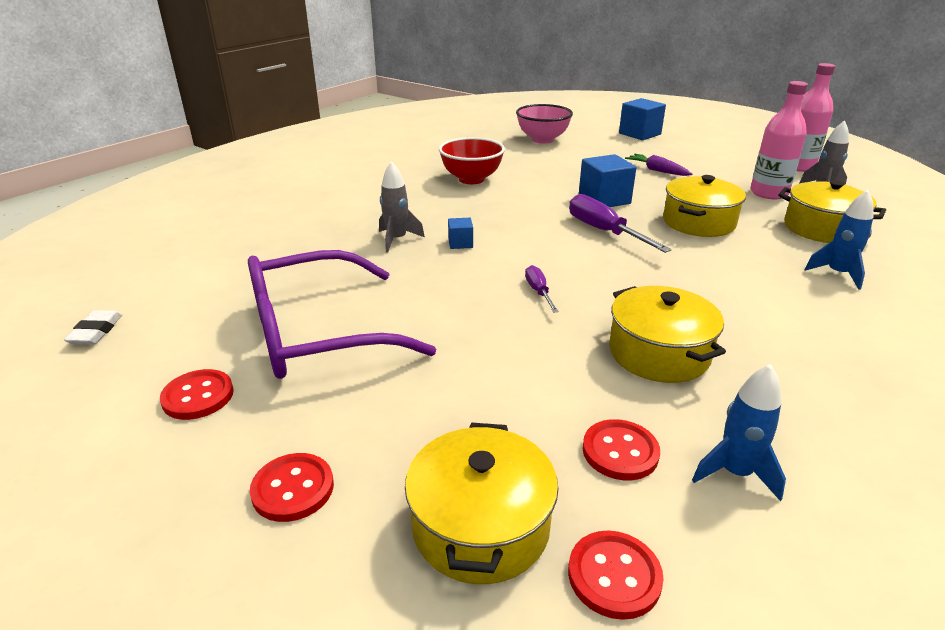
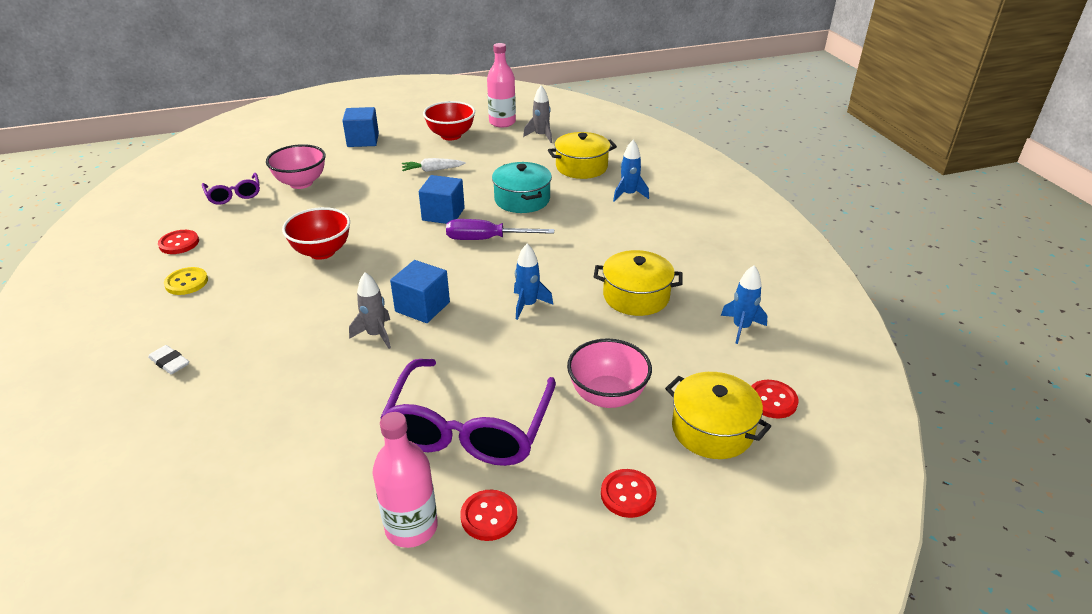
camera: 55 degrees left, 5 degrees up
white eraser [64,310,122,345] -> white eraser moved to [148,345,189,374]
blue cube [448,218,473,249] -> blue cube [390,260,450,323], size x1.93
purple screwdriver [525,265,559,313] -> blue rocket [514,244,553,320]
red button [583,419,660,480] -> red button moved to [158,230,199,254]
purple carrot [625,154,692,176] -> white carrot [402,158,466,172]
yellow pot [663,175,746,237] -> turquoise pot [492,162,552,213]
pink bottle [750,81,808,199] -> pink bottle moved to [372,412,438,548]
none -> yellow button [164,267,208,295]
none -> purple glasses [202,173,260,205]
none -> red bowl [423,101,475,140]
none -> pink bowl [567,338,652,408]

